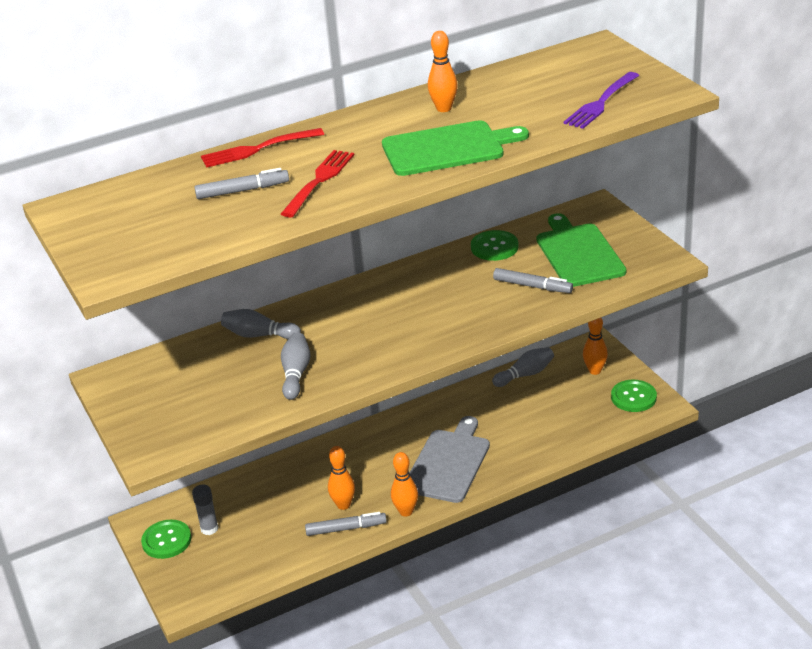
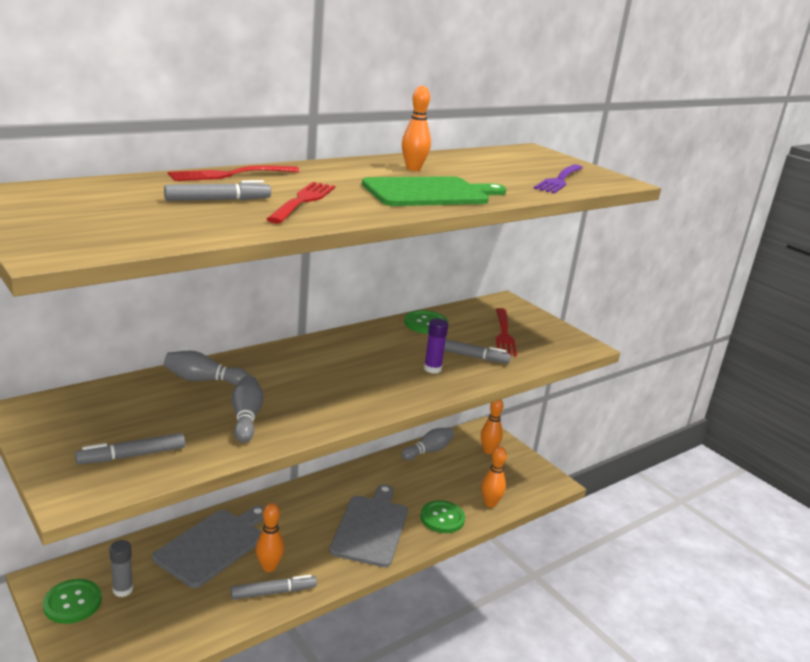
camera: 15 degrees left, 10 degrees down
orange bowling pin [391,452,418,516] -> orange bowling pin moved to [481,446,507,507]
green cutting board [537,213,626,287] -> red fork [496,308,517,357]
green button [611,380,657,412] -> green button moved to [420,500,465,533]
none -> grey marker [75,433,185,464]
none -> grey cutting board [152,506,265,588]
none -> purple glue stick [424,318,448,374]

